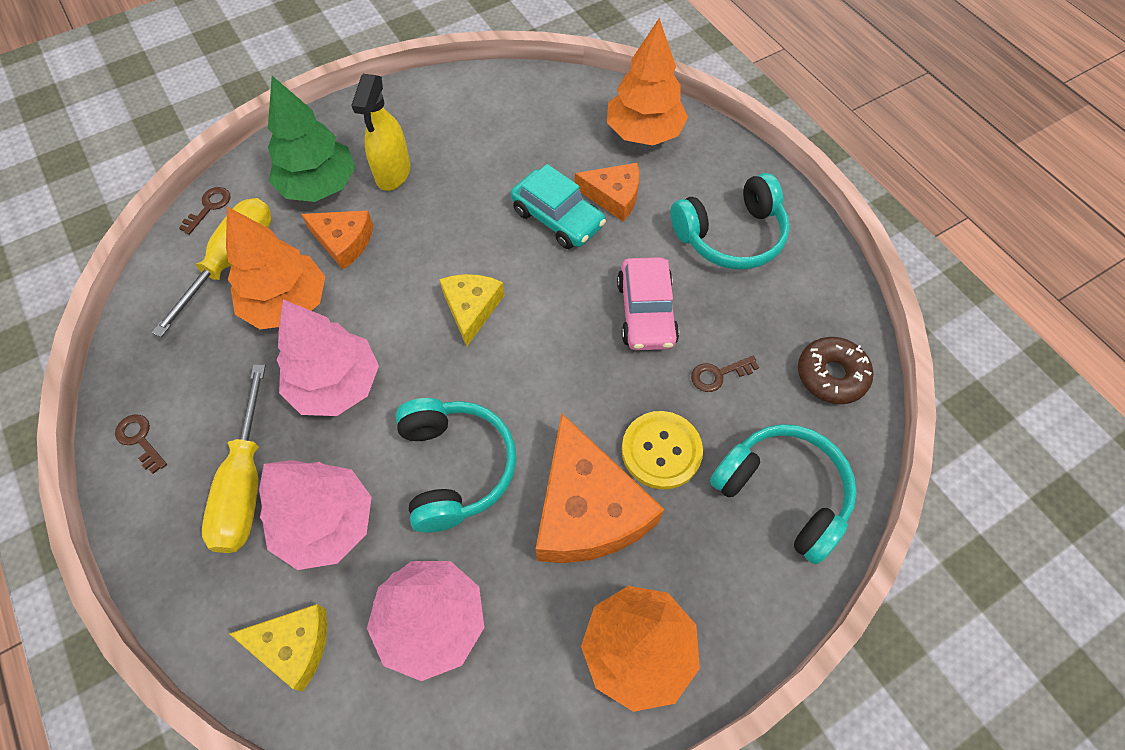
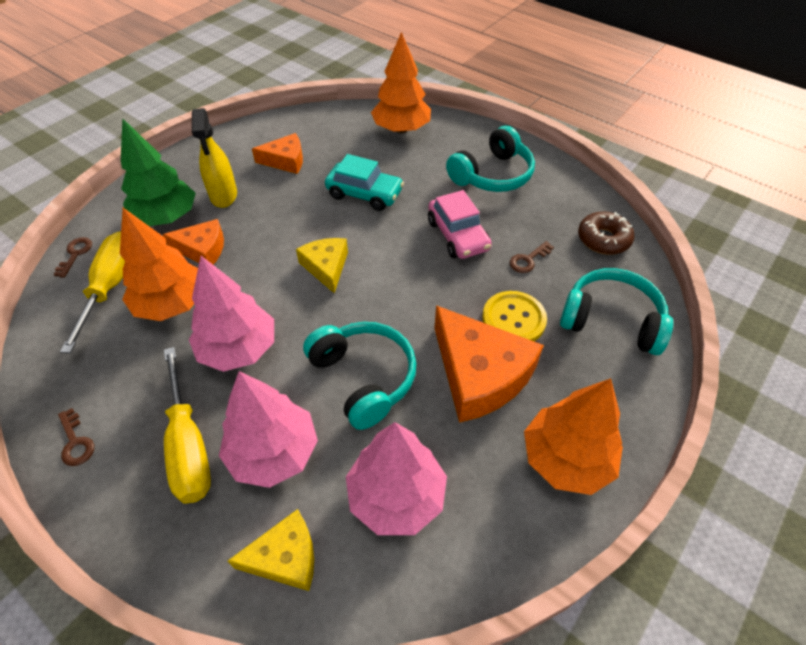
camera: 20 degrees left, 10 degrees down
brown key [115,414,167,474] -> brown key turned 150 degrees counterclockwise [58,408,94,466]
orange cheese [575,163,639,221] -> orange cheese moved to [252,133,303,174]

